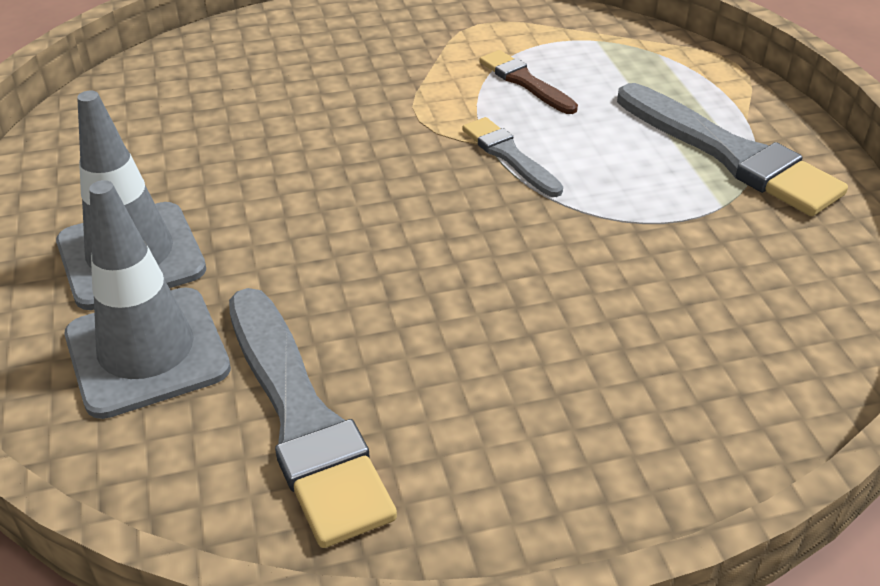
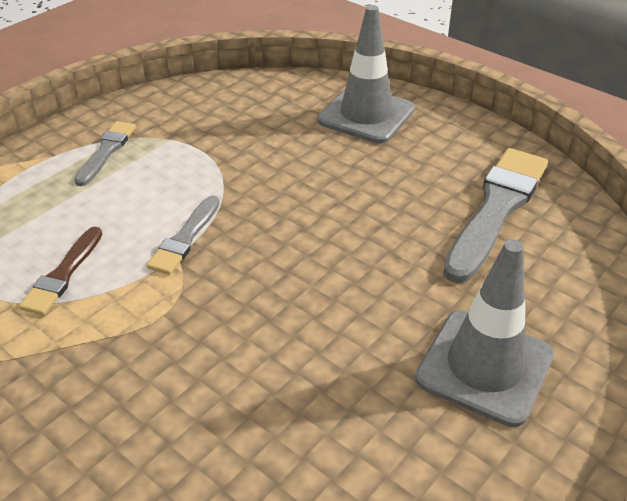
camera: 125 degrees left, 0 degrees up
grey traffic cone [65,180,231,419] -> grey traffic cone moved to [317,5,415,143]
grey brush [617,83,848,216] -> grey brush [74,121,136,186], size x0.54

